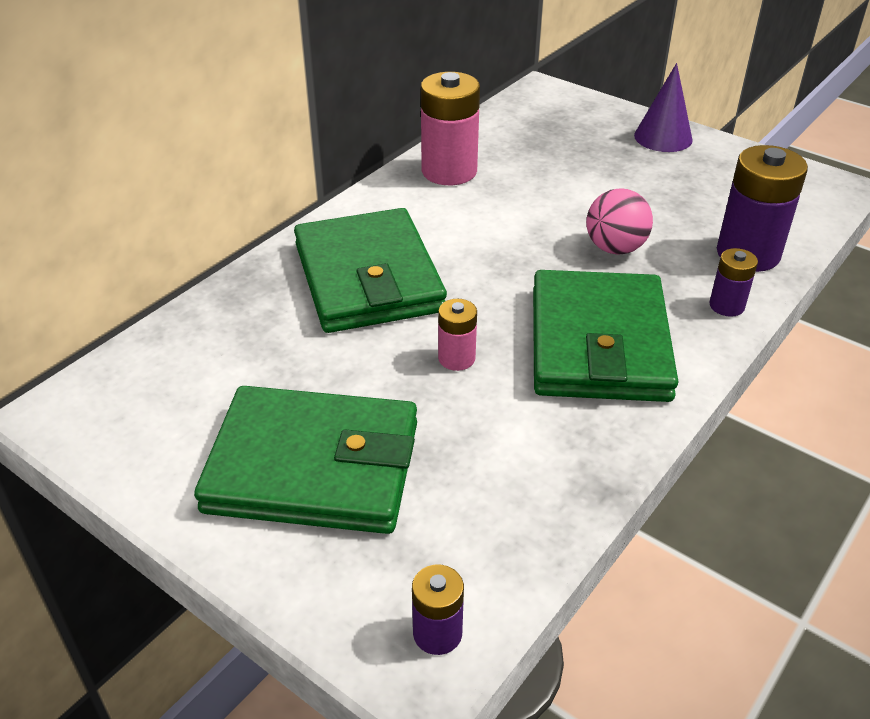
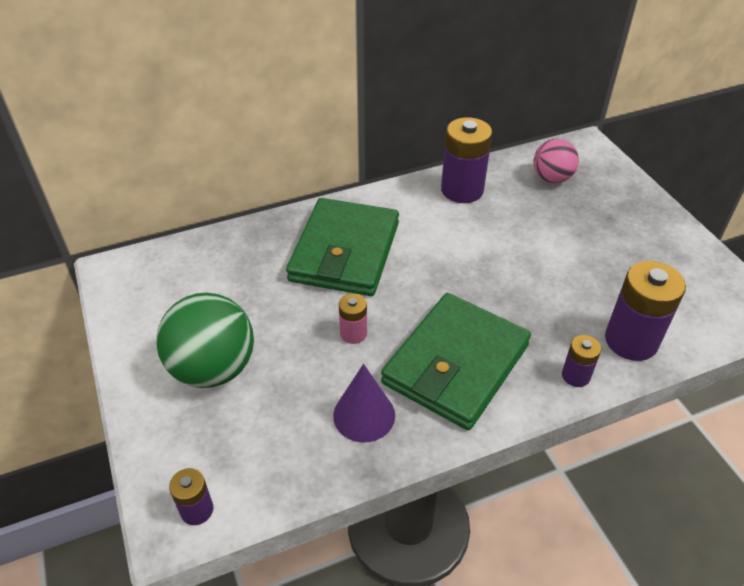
camera: 30 degrees right, 5 degrees up
green wallet [194,386,417,534] -> green ball [156,293,254,388]
pink battery [421,72,480,185] -> purple battery [441,117,492,203]
pink ball [586,188,653,255] -> pink ball moved to [533,139,579,183]
purple cone [634,63,693,152] -> purple cone moved to [333,364,395,443]

